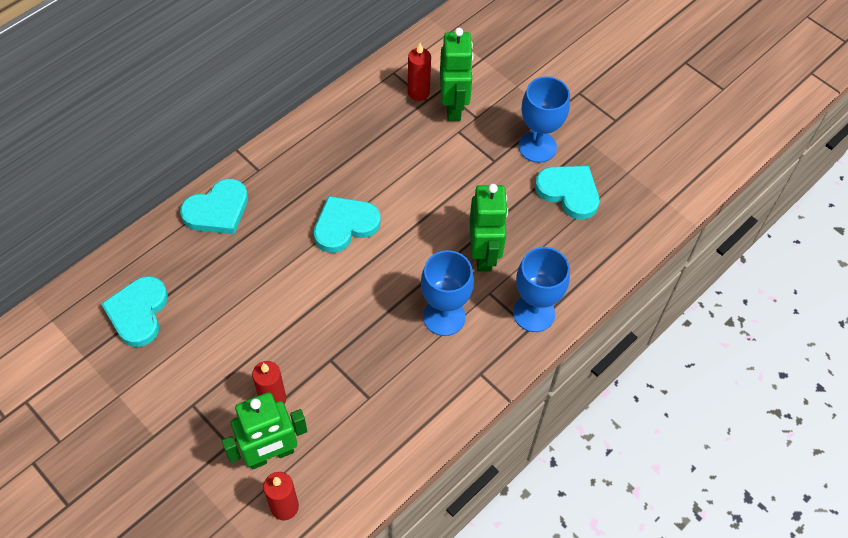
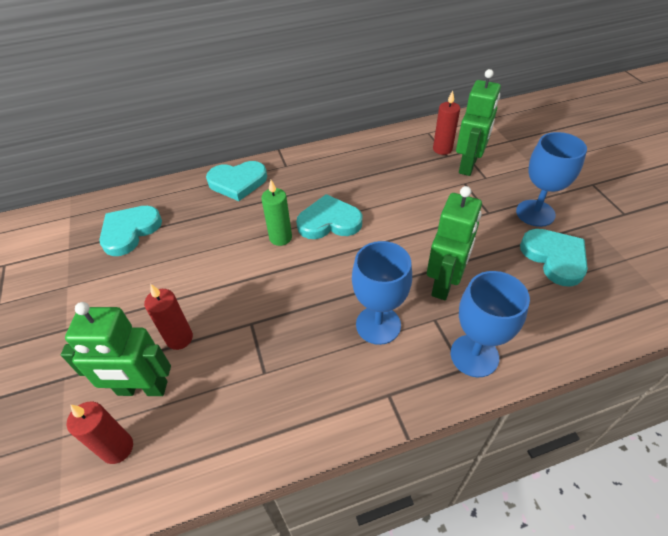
camera: 30 degrees right, 10 degrees down
none -> green candle [261,180,292,246]

